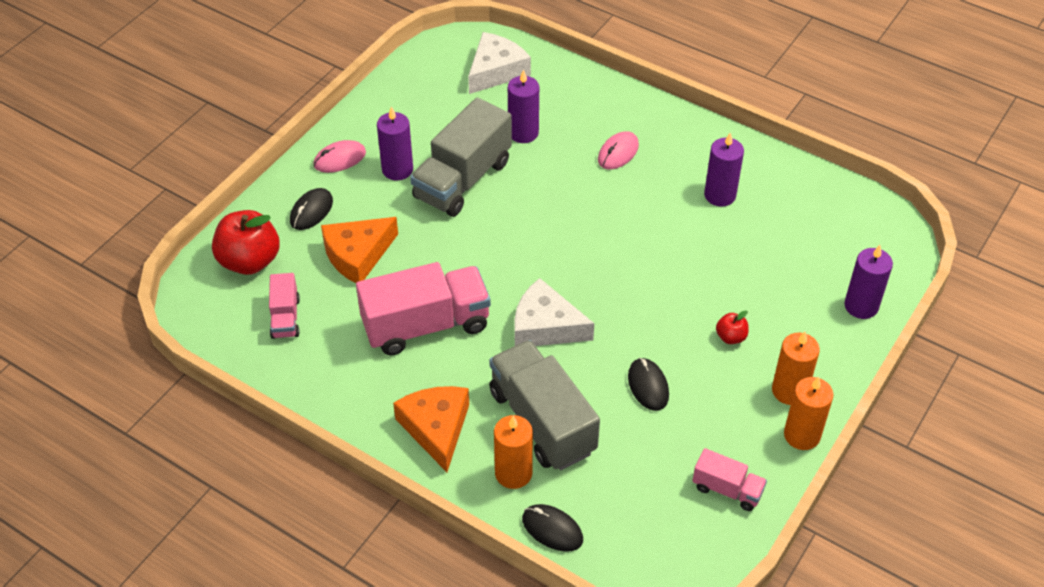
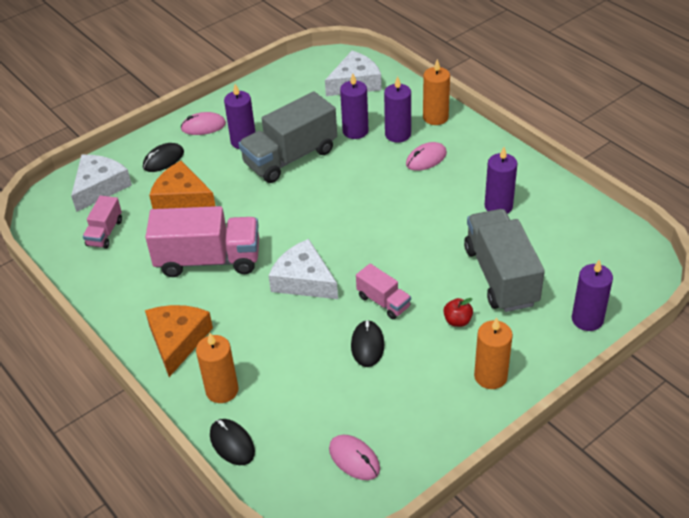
camera: 20 degrees right, 5 degrees down
red apple [212,210,280,275] -> white cheese [71,155,132,212]
orange cheese [321,217,398,283] -> orange cheese turned 45 degrees clockwise [149,161,215,209]
grey truck [489,340,600,470] -> grey truck moved to [464,209,545,312]
pink truck [692,448,767,511] -> pink truck moved to [356,264,411,319]
orange candle [784,377,833,450] -> orange candle moved to [423,59,450,125]
none -> pink mouse [329,434,380,480]
none -> purple candle [384,76,411,143]

